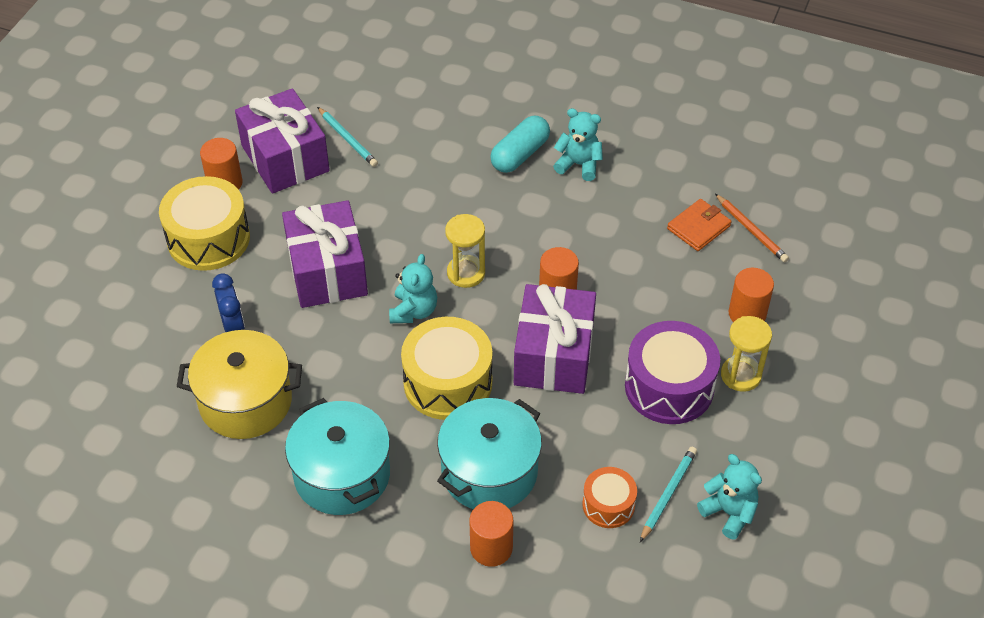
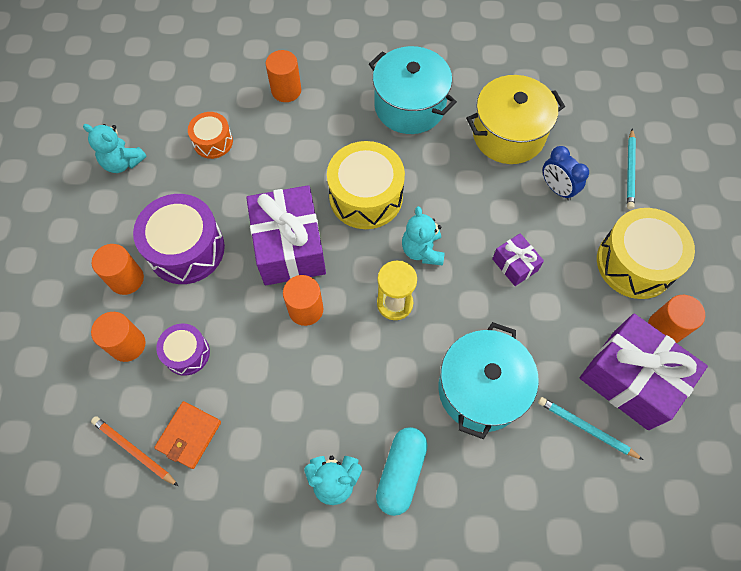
camera: 160 degrees right, 15 degrees up
purple gift [282,200,368,308] -> purple gift [492,233,544,286], size x0.49
turquoise pot [437,398,542,509] -> turquoise pot moved to [438,322,539,439]
turquoise pencil [640,447,697,542] -> turquoise pencil moved to [627,128,636,209]
yellow hourglass [721,316,772,392] -> orange cylinder [92,244,144,295]
none -> purple drum [156,323,210,376]

